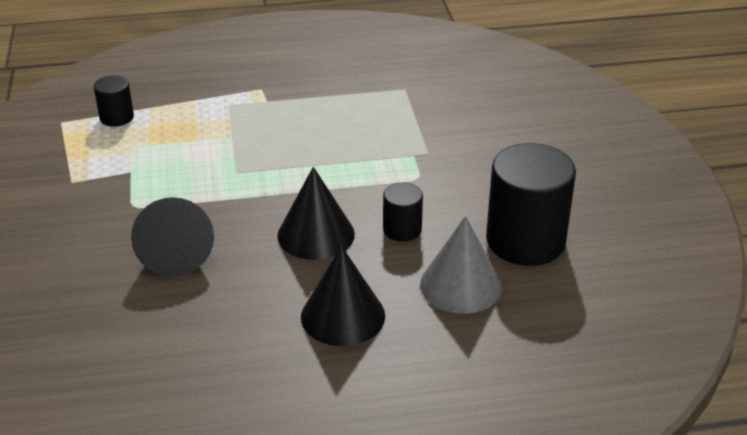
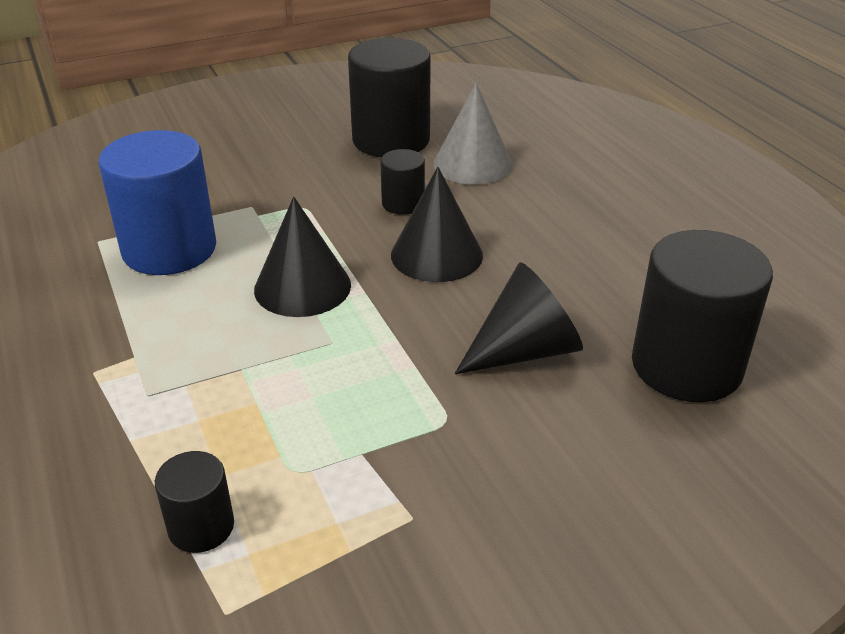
camera: 105 degrees left, 0 degrees up
black cone [301,246,385,346] -> black cone moved to [254,197,351,317]
none -> blue cylinder [99,130,216,275]
none -> black cylinder [632,230,773,402]

